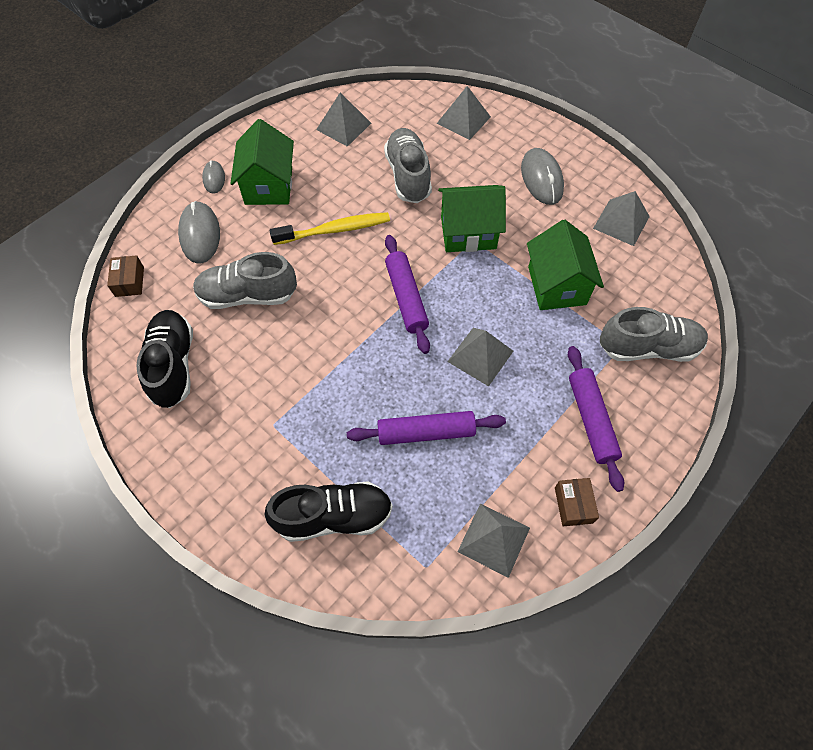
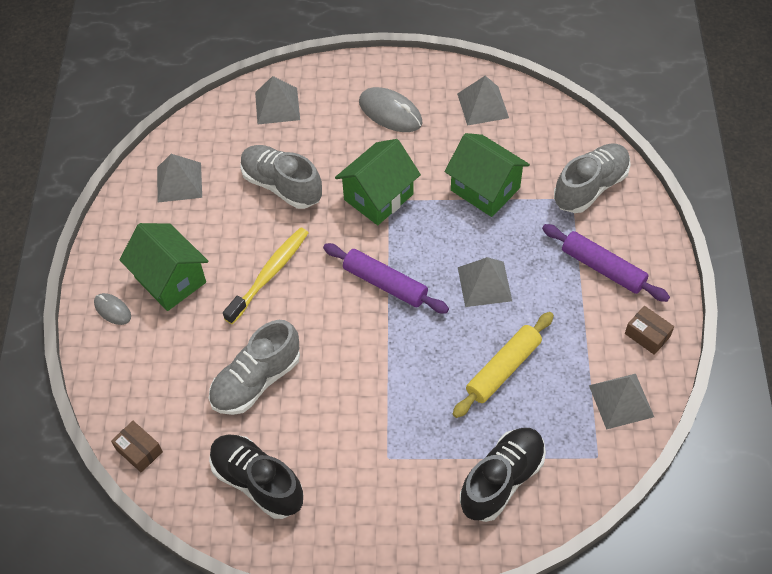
camera: 40 degrees left, 5 degrees down
grey mouse [178,201,220,264] -> none
purple rolling pin [347,411,506,445] -> yellow rolling pin [453,312,554,418]

